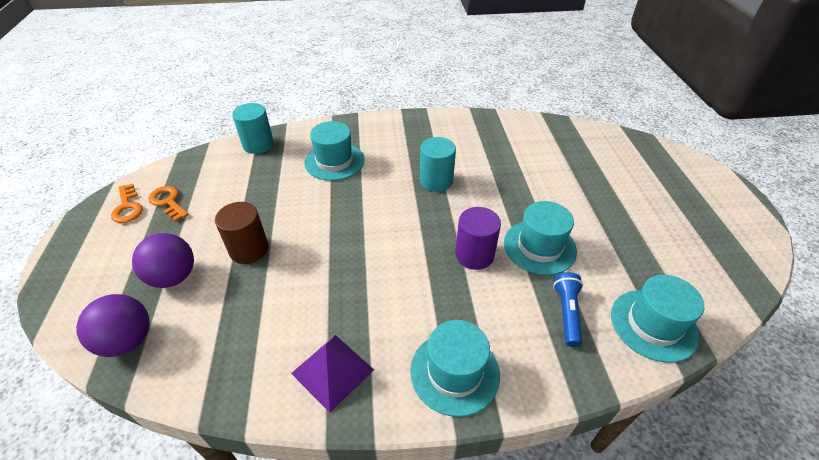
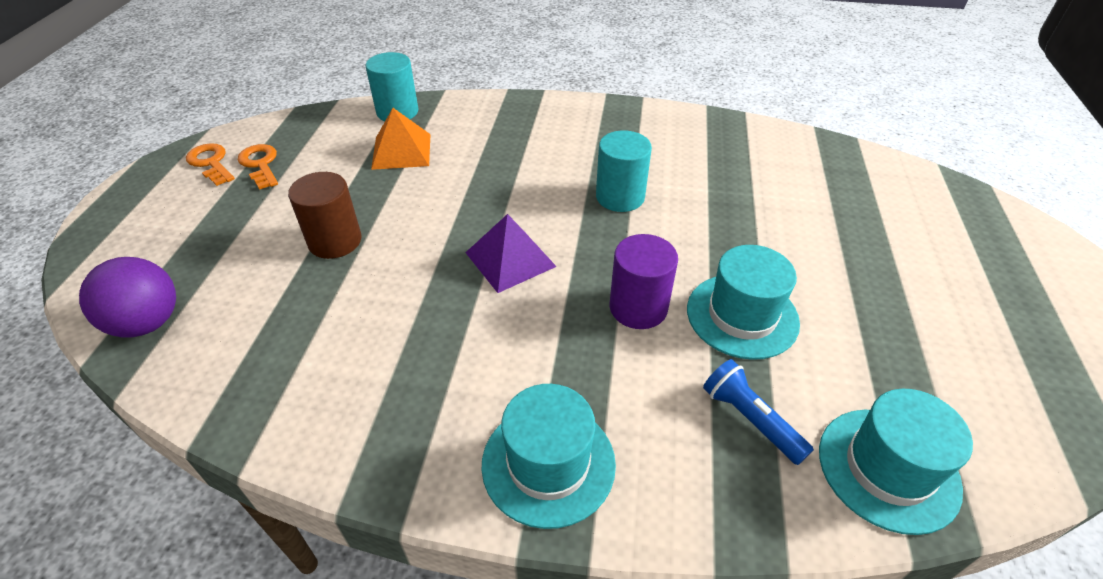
camera: 15 degrees right, 0 degrees up
orange key [111,183,143,223] -> orange key turned 150 degrees clockwise [186,143,235,186]
purple ball [132,233,194,288] -> none
purple pyramid [291,335,374,413] -> purple pyramid moved to [465,214,557,293]
turquoise hat [304,121,364,181] -> none
blue flashlight [553,272,583,347] -> blue flashlight turned 60 degrees counterclockwise [703,359,814,465]
none -> orange pyramid [371,108,431,170]

